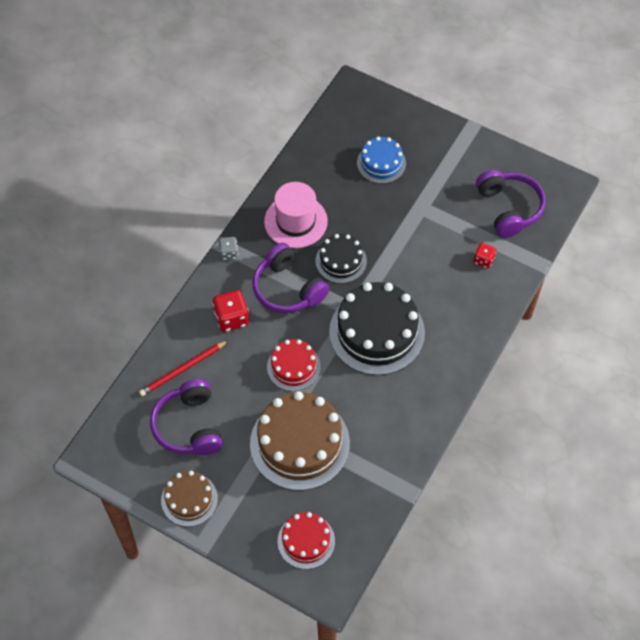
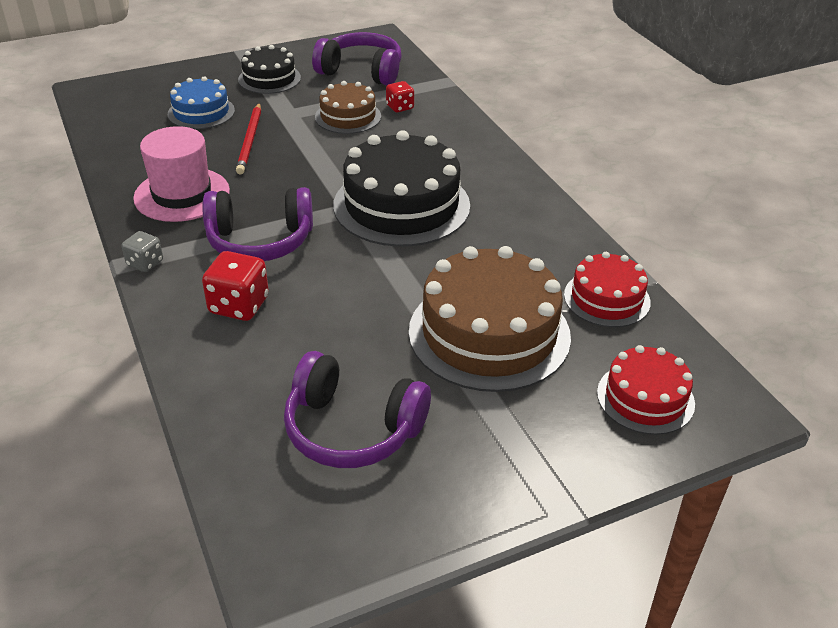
camera: 55 degrees left, 20 degrees down
red pencil [139,340,229,396] -> red pencil moved to [236,103,261,175]
brown cake [161,471,218,527] -> brown cake moved to [315,81,381,134]
red cake [267,339,321,391] -> red cake moved to [564,252,651,327]
black cake [315,234,367,283] -> black cake moved to [238,45,301,94]

